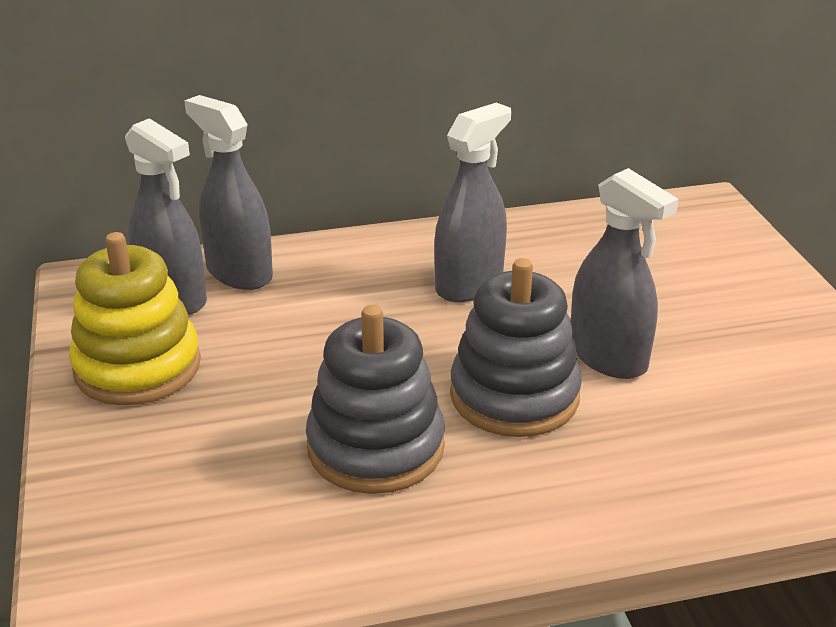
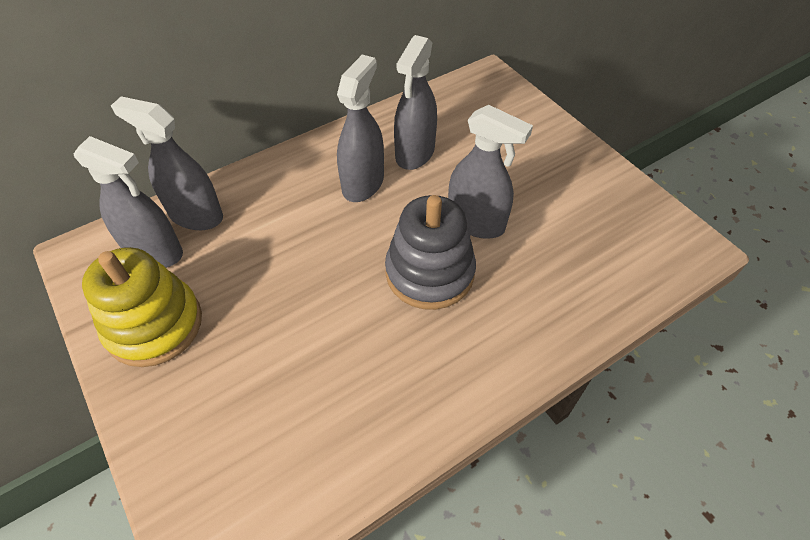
camera: 20 degrees left, 20 degrees up
grey stacking toy [306,305,445,494] -> none
none -> grey spray bottle [394,35,437,170]

